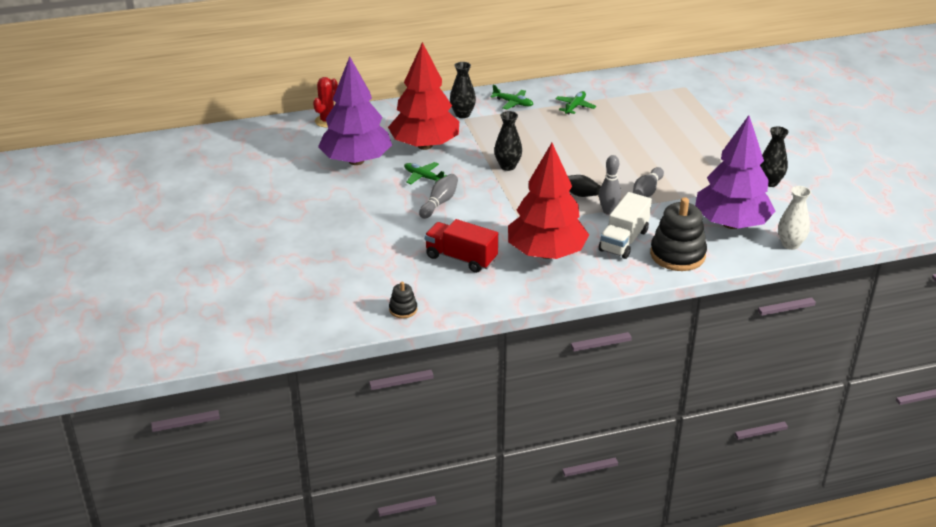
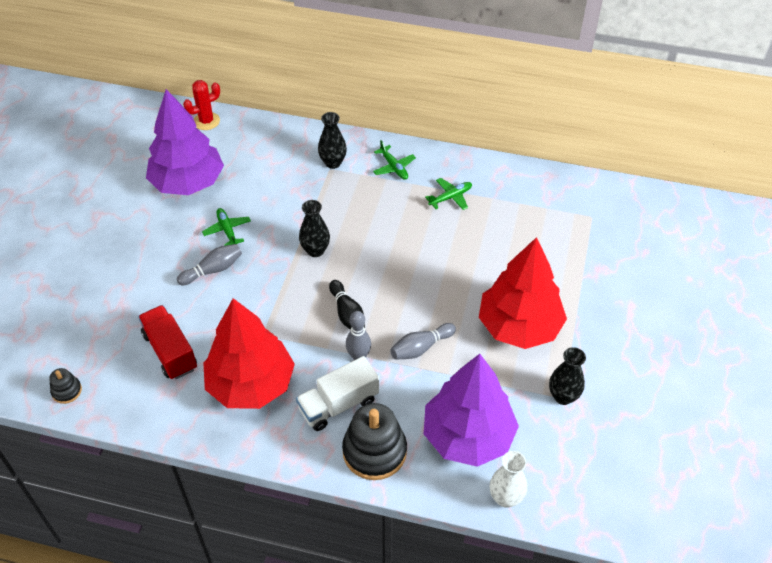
camera: 30 degrees right, 15 degrees up
red tree [388,42,459,150] -> red tree moved to [479,237,567,349]

